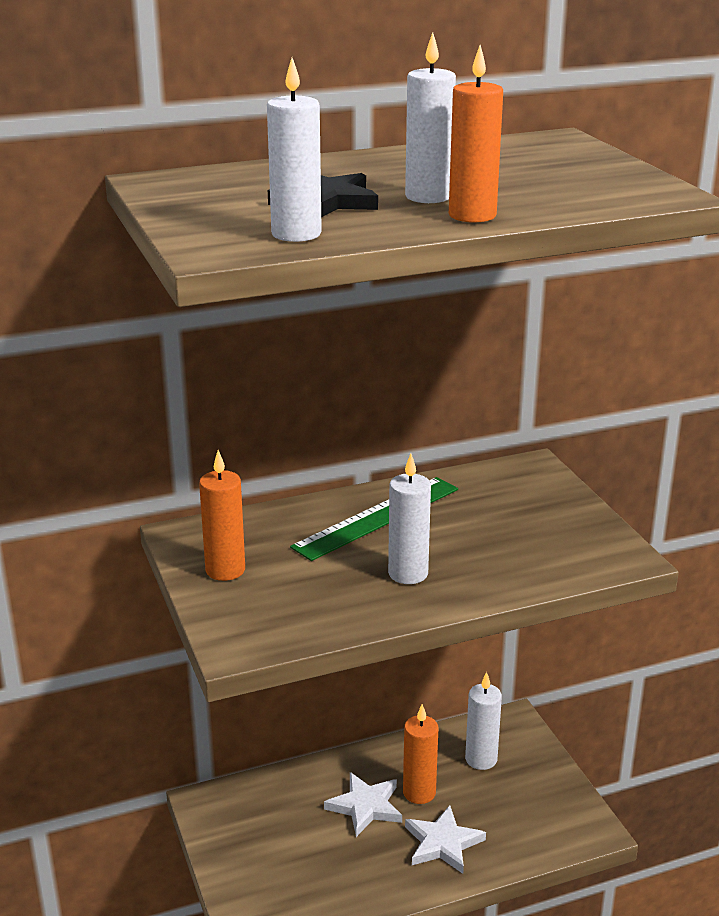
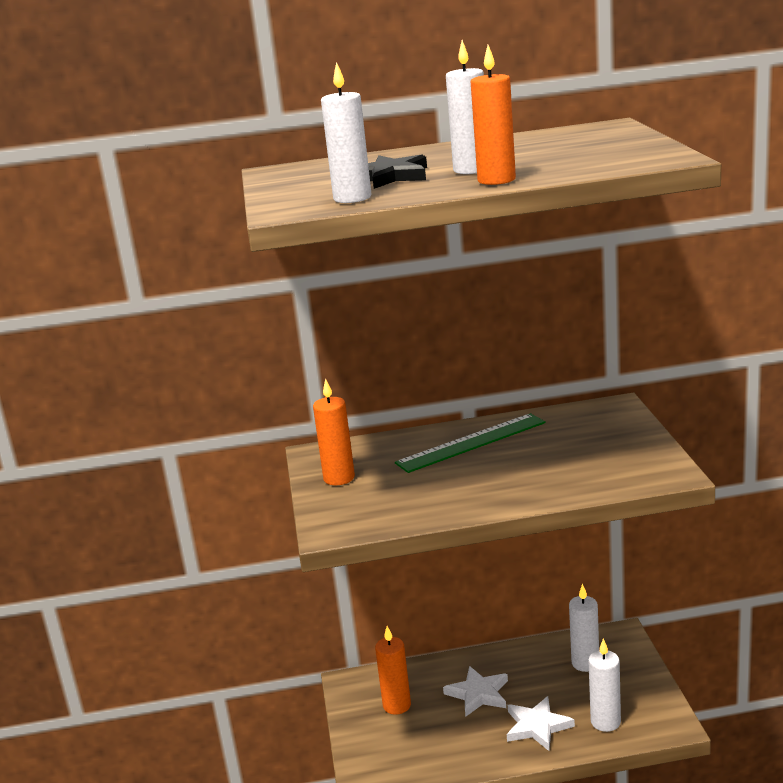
camera: 15 degrees right, 5 degrees down
white candle [388,454,431,584] -> white candle moved to [588,638,621,732]
orange candle [403,704,438,804] -> orange candle moved to [375,626,411,715]

